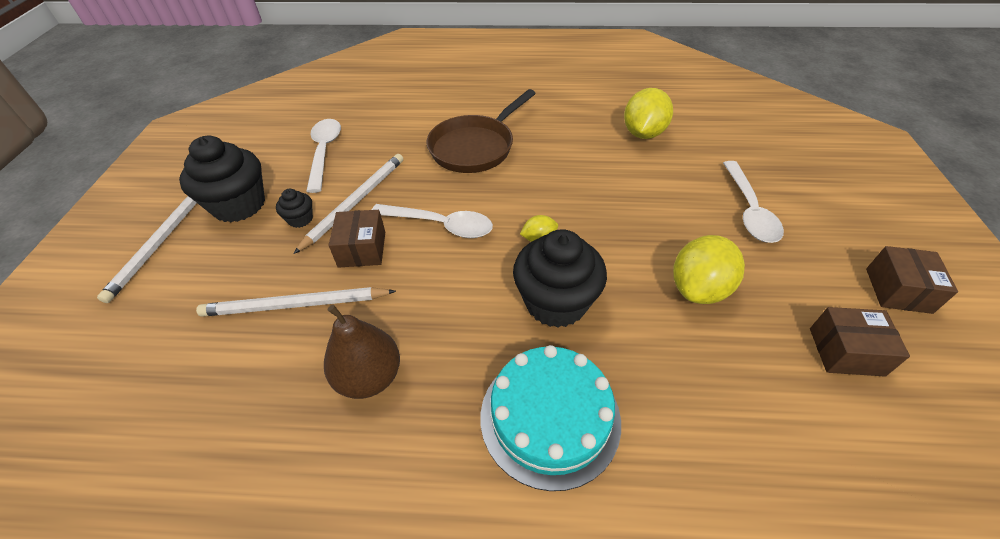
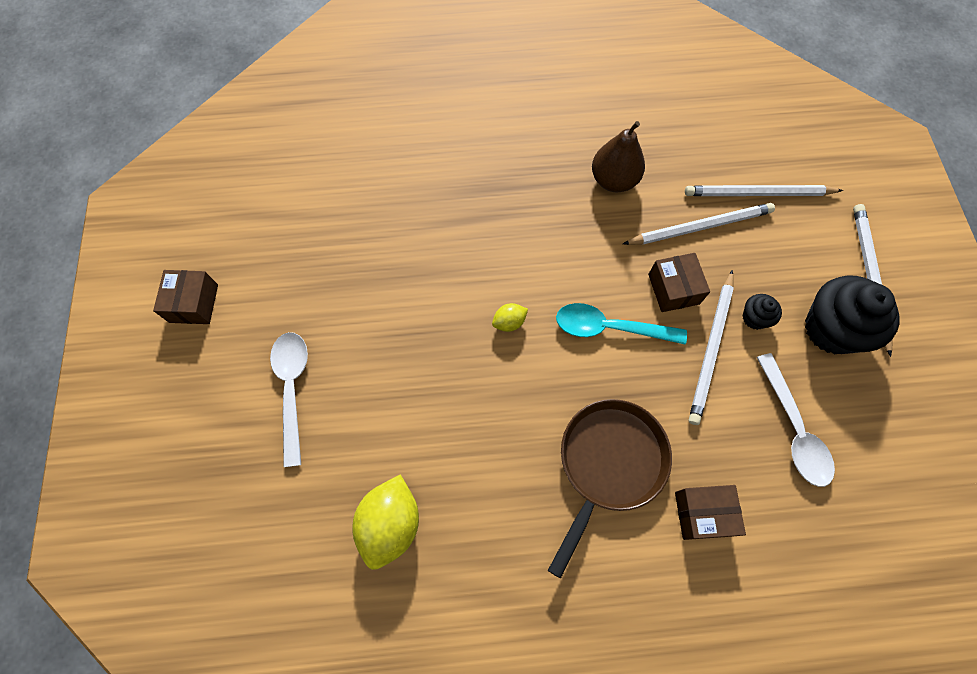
camera: 170 degrees right, 20 degrees up
white spoon [372,204,493,238] -> turquoise spoon [556,303,687,345]
turquoise cake [480,345,621,491] -> none
black cupcake [513,229,607,328] -> none
yellow lemon [673,235,745,304] -> none
brown box [810,307,910,377] -> brown box moved to [675,485,746,540]
none -> white pencil [685,185,843,196]

